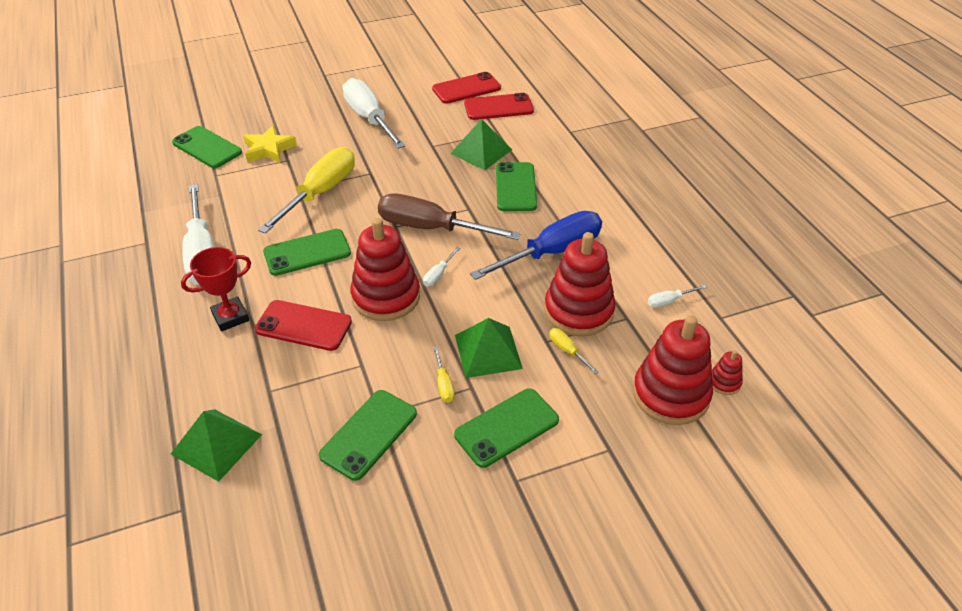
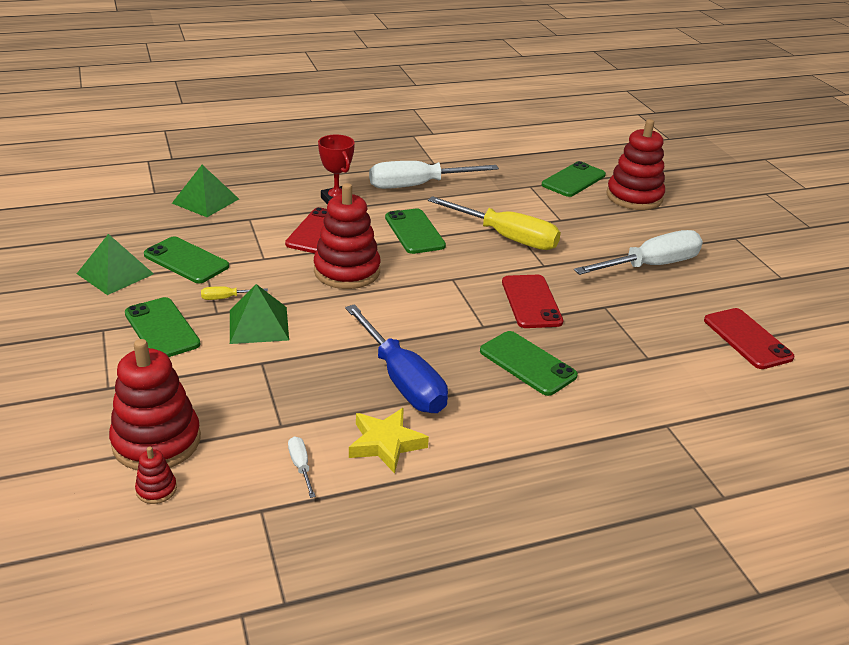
camera: 90 degrees right, 10 degrees down
yellow star [243,125,297,163] -> yellow star moved to [349,408,429,474]
brown screwdriver [378,193,520,240] -> none
white screwdriver [423,247,460,287] -> none
green pyramid [450,119,512,170] -> green pyramid moved to [77,234,154,295]
red phone [464,93,534,120] -> red phone moved to [502,275,563,328]
green phone [496,162,537,211] -> green phone turned 45 degrees clockwise [480,331,578,396]
red stacking toy [544,232,616,336] -> red stacking toy moved to [606,119,665,210]
yellow screwdriver [549,328,599,374] -> none

